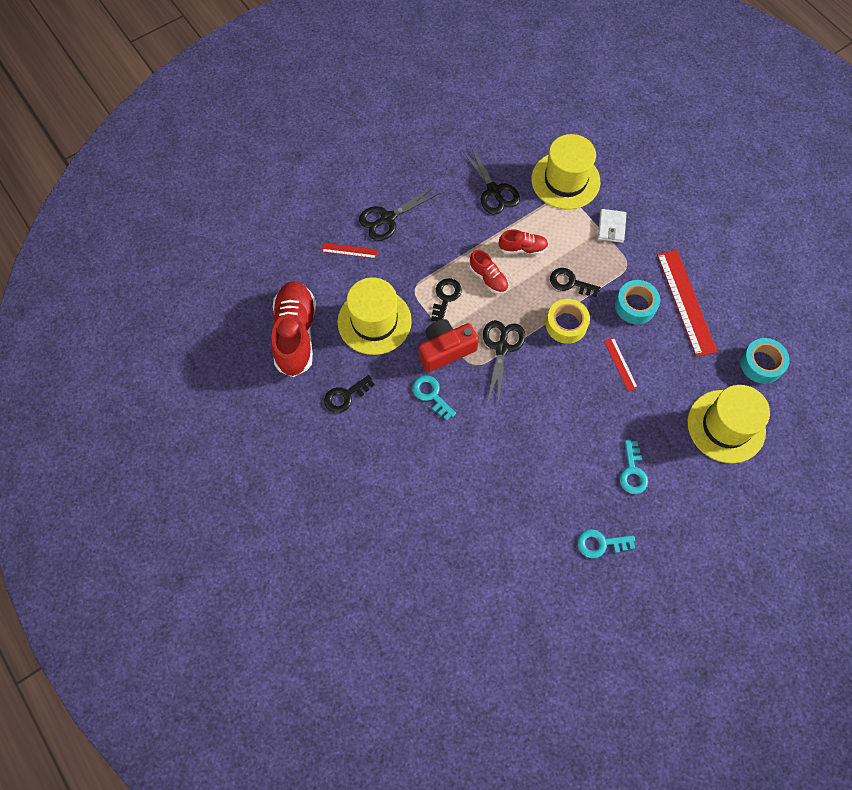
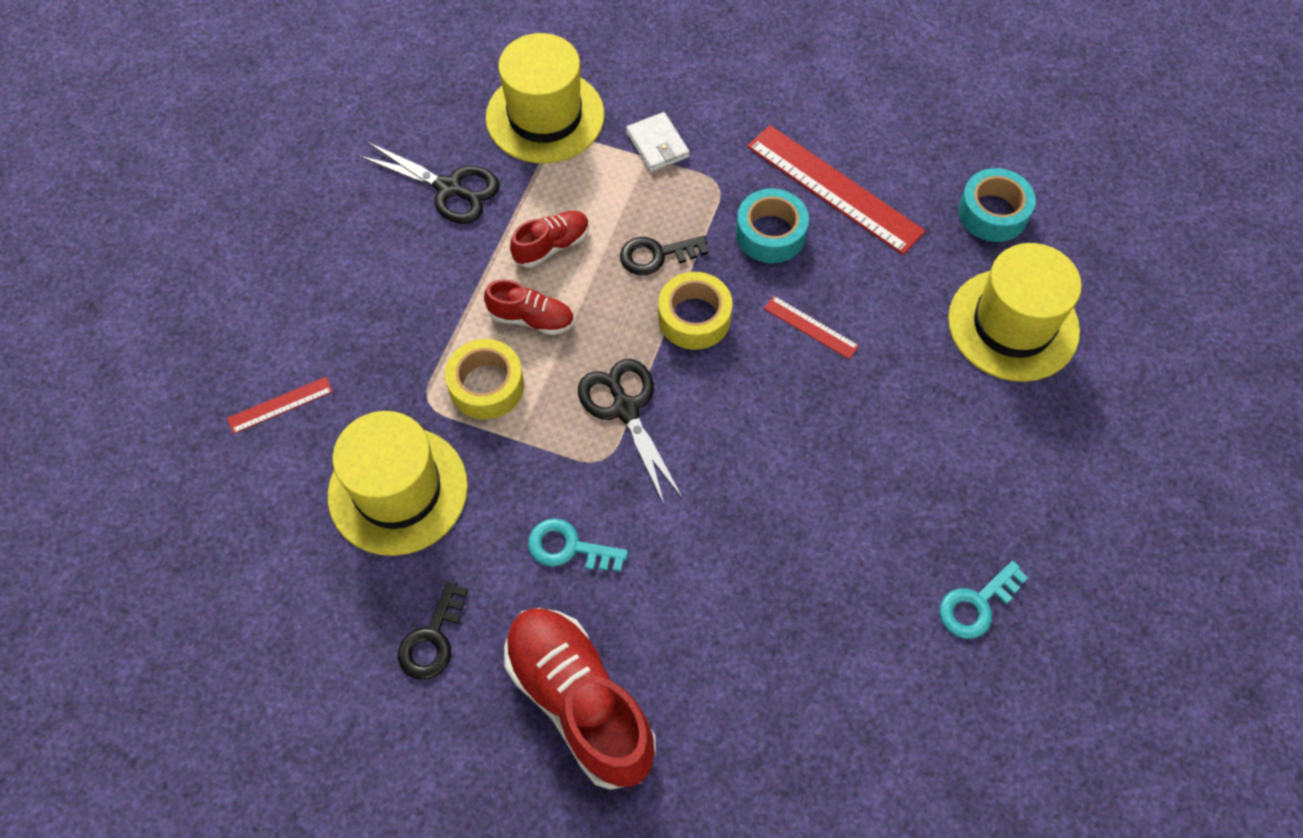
camera: 35 degrees left, 5 degrees down
red shoe [271,281,316,377] -> red shoe moved to [504,608,656,790]
black scissors [359,187,438,241] -> none
red camera [419,319,479,372] -> none
black key [431,278,462,322] -> yellow tape [445,339,524,420]
turquoise key [619,440,648,494] -> none

